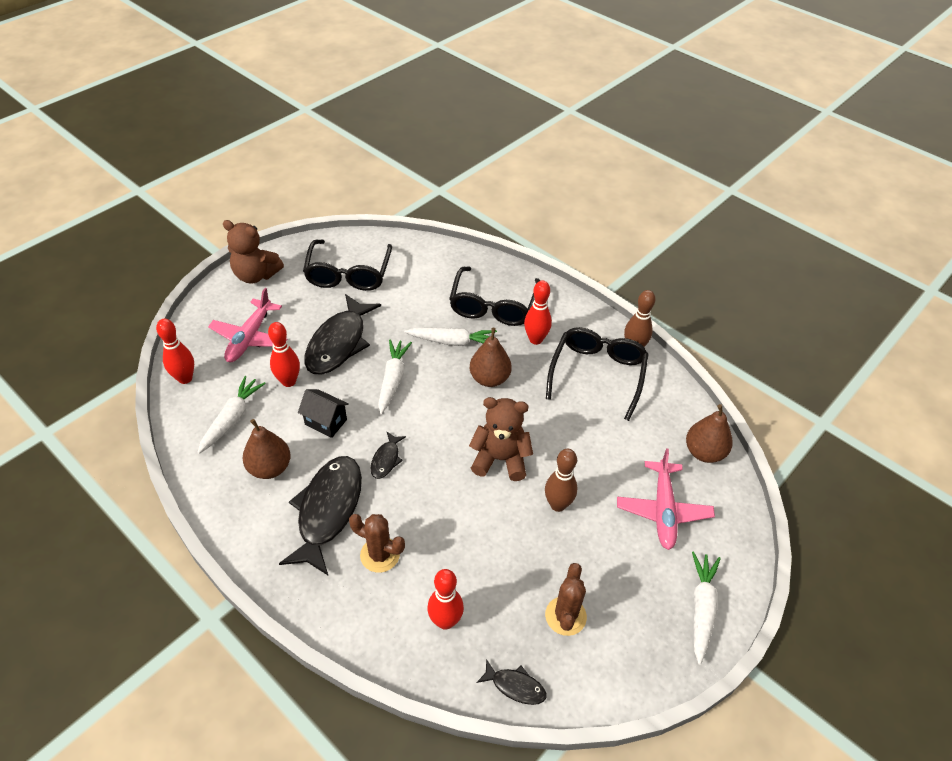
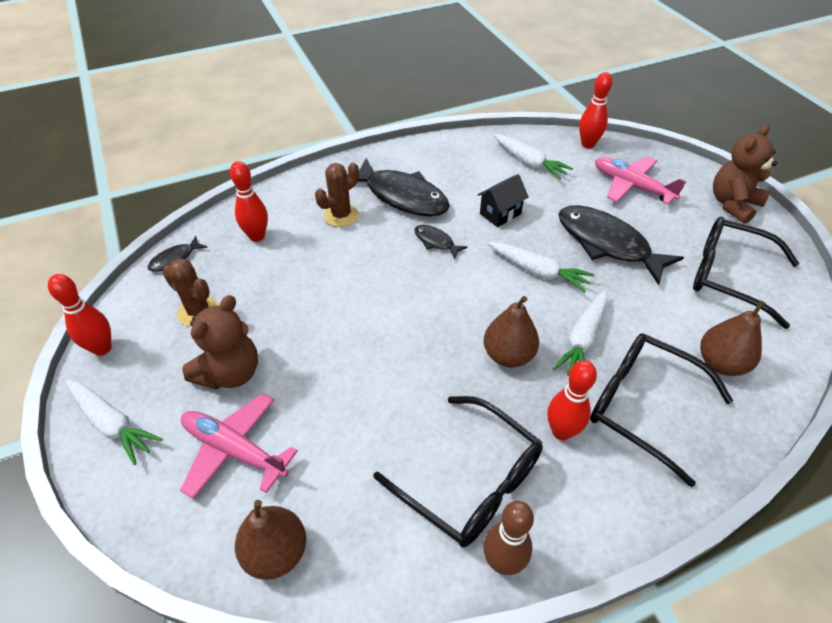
camera: 115 degrees right, 0 degrees up
brown pear [243,419,291,479] -> brown pear moved to [700,300,766,376]
red bowling pin [268,322,300,387] -> red bowling pin moved to [48,274,111,356]
brown teddy bear [469,397,533,481] -> brown teddy bear moved to [182,295,258,390]
brown bowling pin [545,449,577,512] -> none

